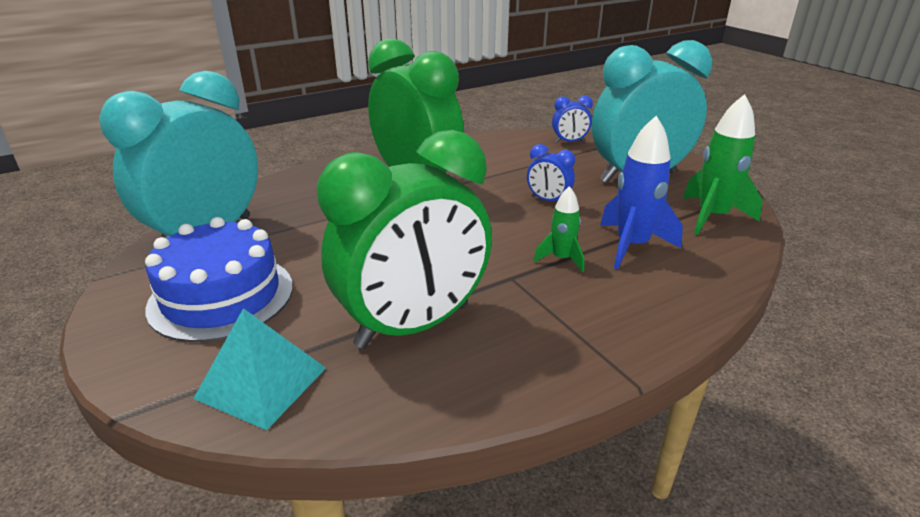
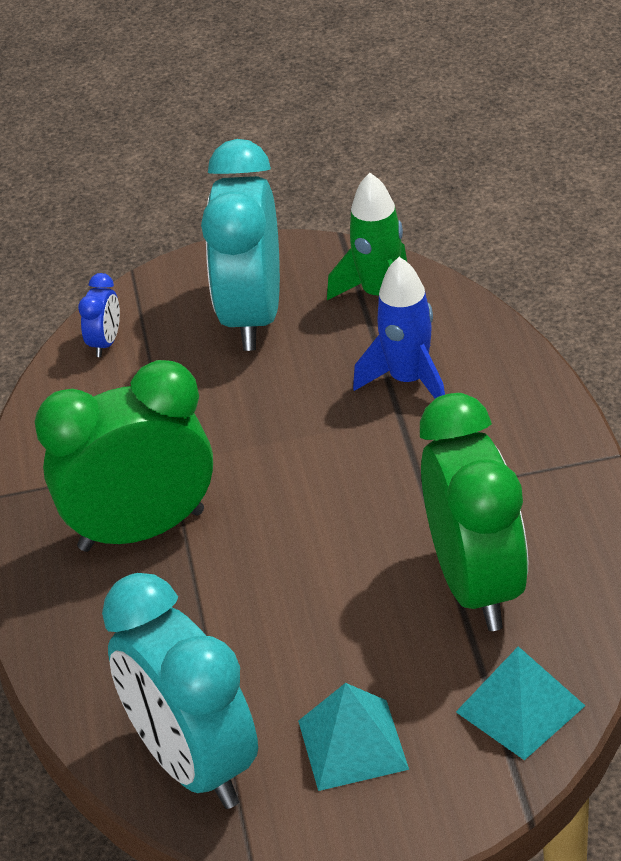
camera: 65 degrees left, 10 degrees up
blue cake [145,217,293,342] -> turquoise pyramid [298,683,409,791]
blue clock [527,144,575,201] -> none
green rocket [533,186,584,272] -> none

